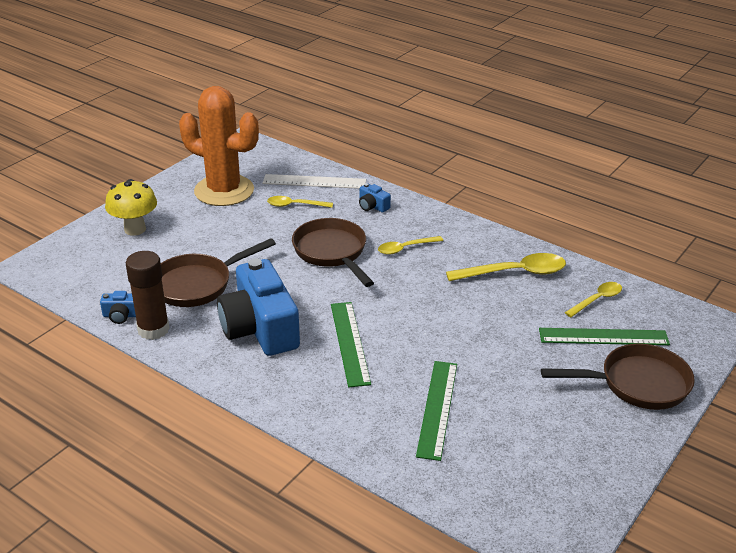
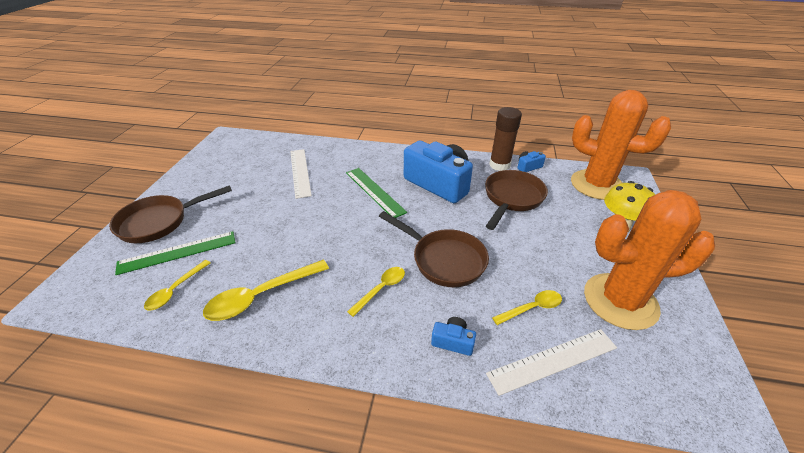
camera: 155 degrees right, 5 degrees up
green ruler [416,361,457,461] -> white ruler [290,149,312,199]
none -> orange cactus [571,90,671,200]

